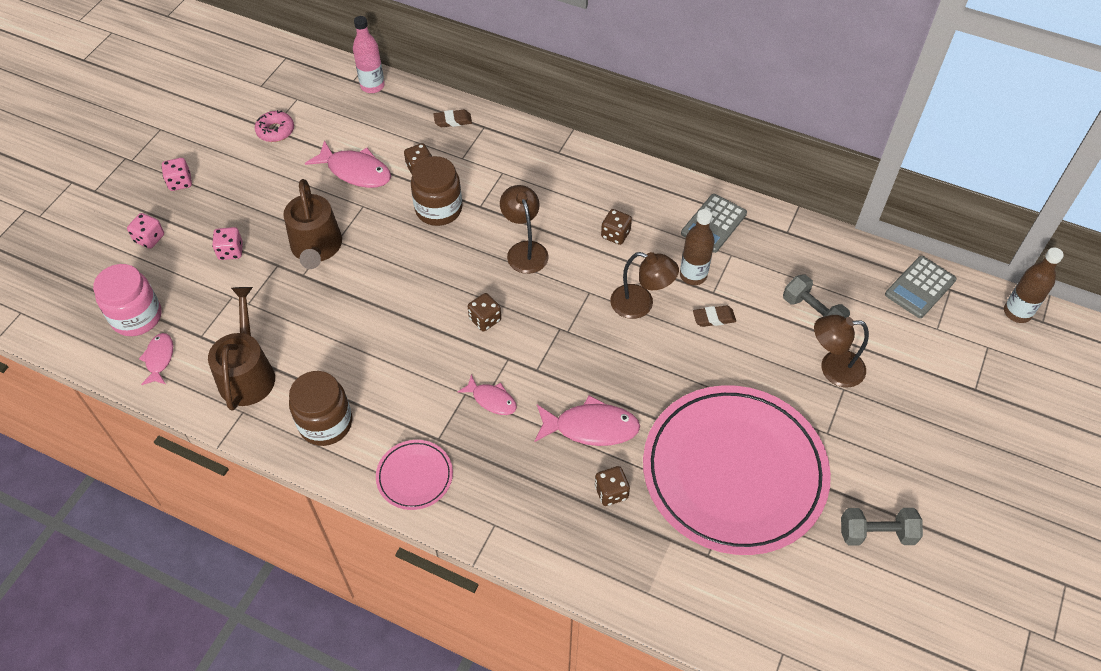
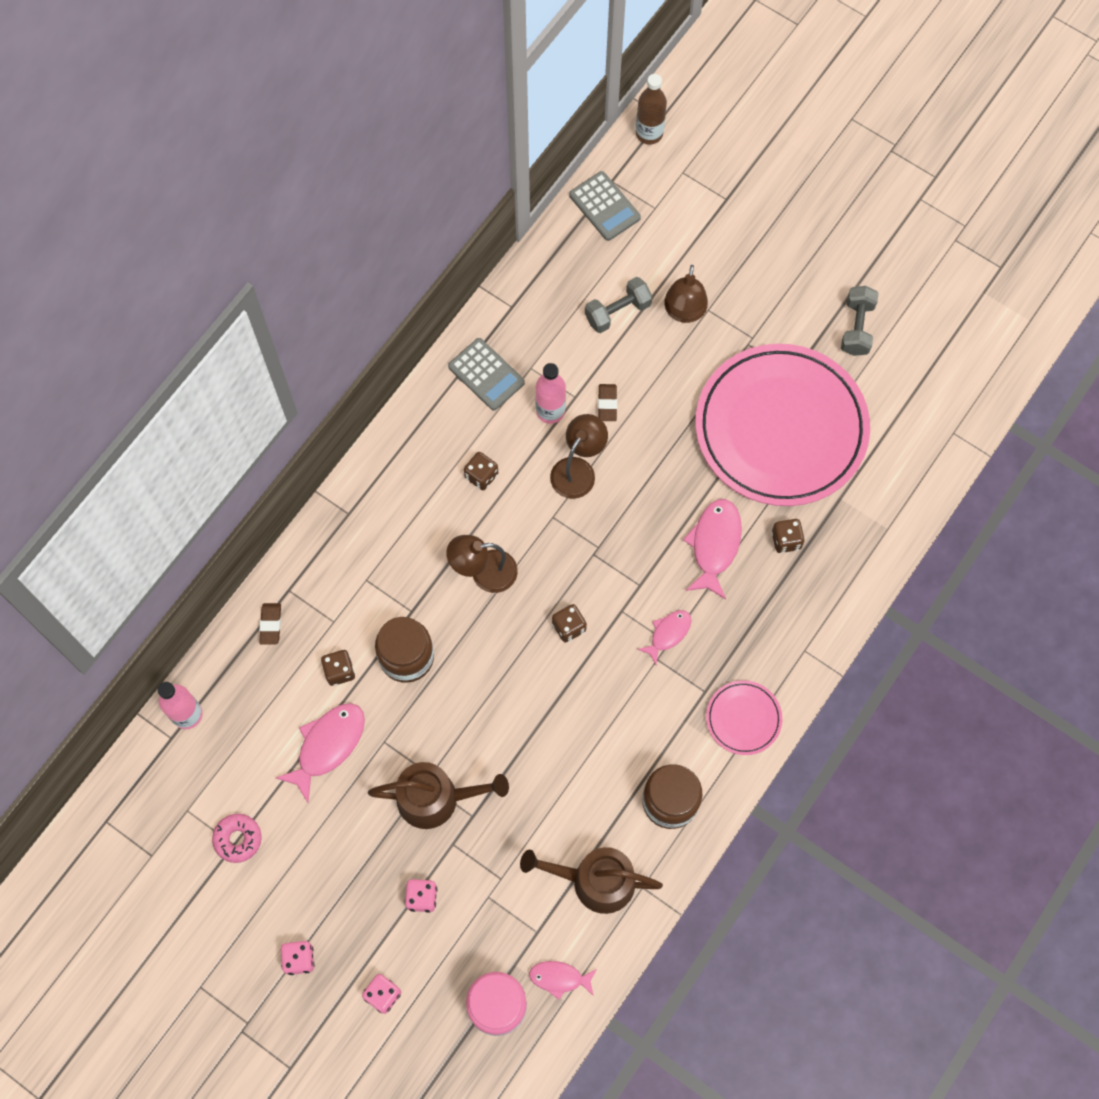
camera: 80 degrees left, 15 degrees up
brown bottle [680,209,715,285] -> pink bottle [535,363,566,424]

